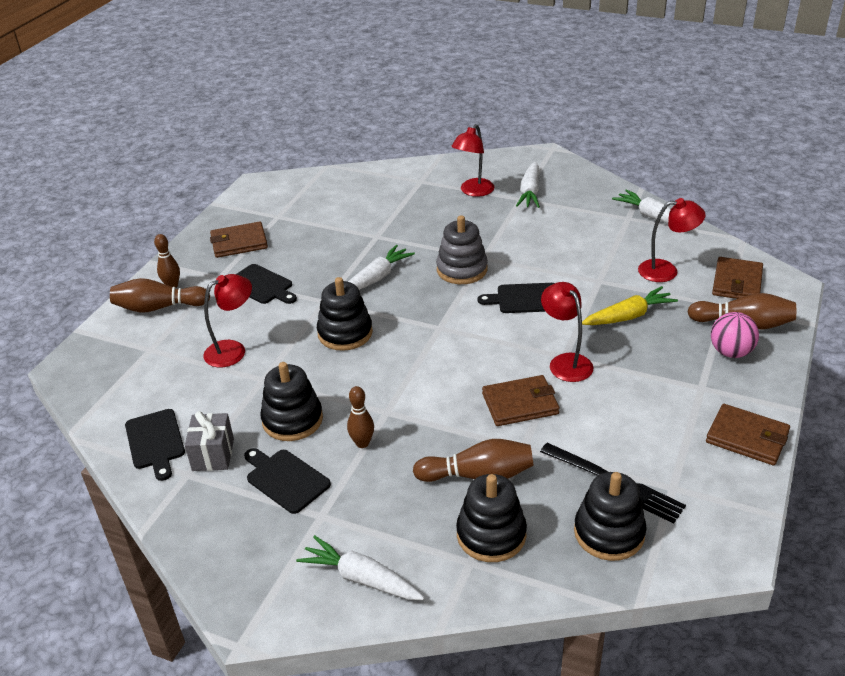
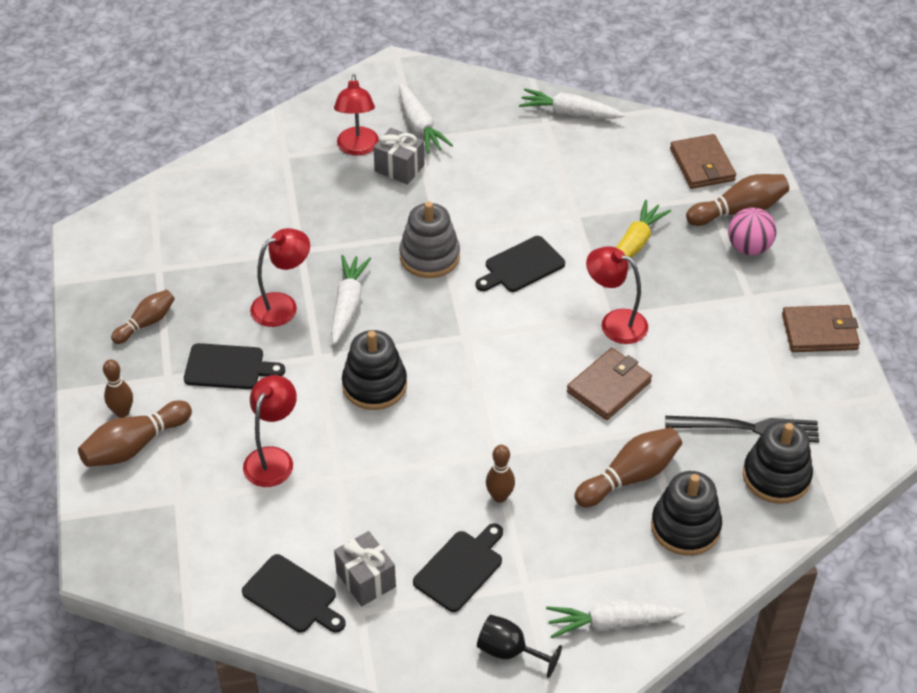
camera: 35 degrees left, 10 degrees up
brown wallet [210,222,268,258] -> brown bowling pin [111,290,175,344]
black cutting board [244,448,331,514] -> black cutting board turned 120 degrees clockwise [413,523,503,612]
black stacking toy [260,362,323,441] -> none
red lamp [638,198,706,282] -> red lamp moved to [250,228,310,327]
none -> grey gift [373,128,424,185]
none -> black goblet [477,615,562,678]

